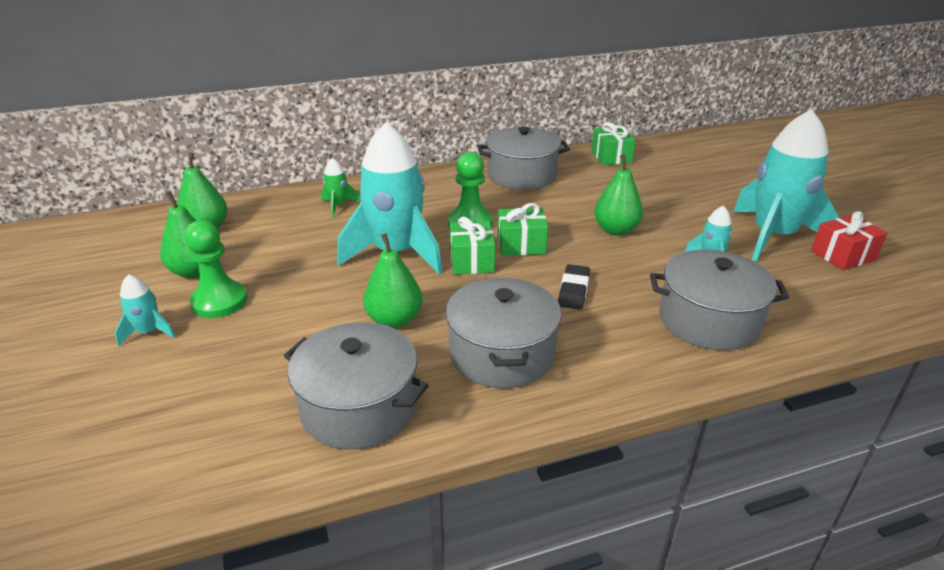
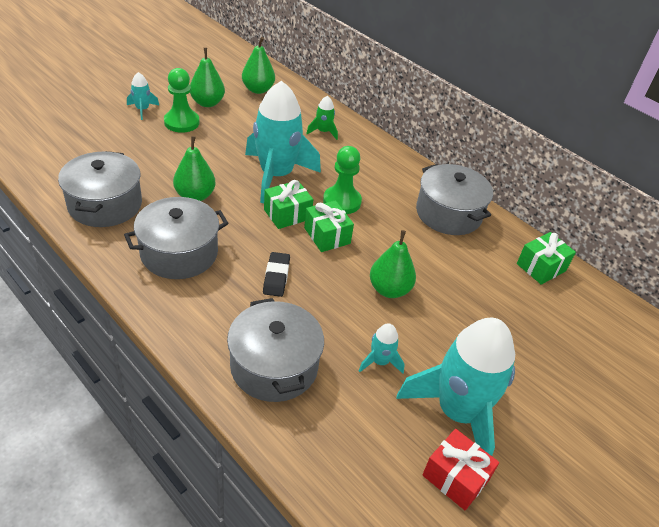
camera: 60 degrees right, 10 degrees up
black eraser [558,264,590,310] -> black eraser turned 75 degrees counterclockwise [263,252,290,297]

